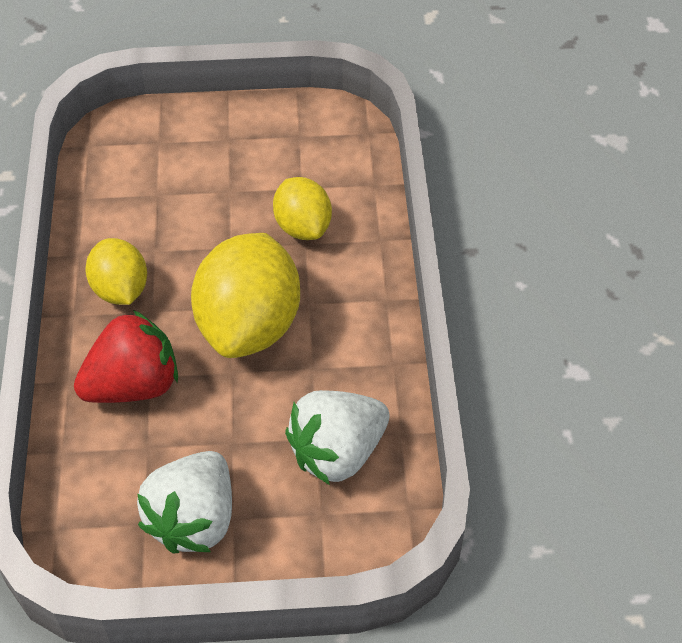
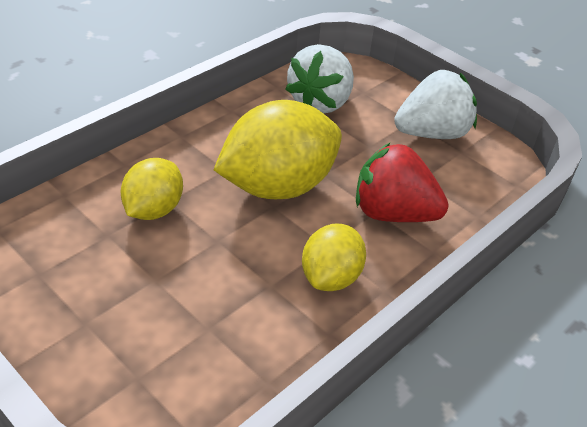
camera: 135 degrees left, 10 degrees down
white strawberry [285,390,390,485] -> white strawberry turned 105 degrees clockwise [285,44,354,113]

